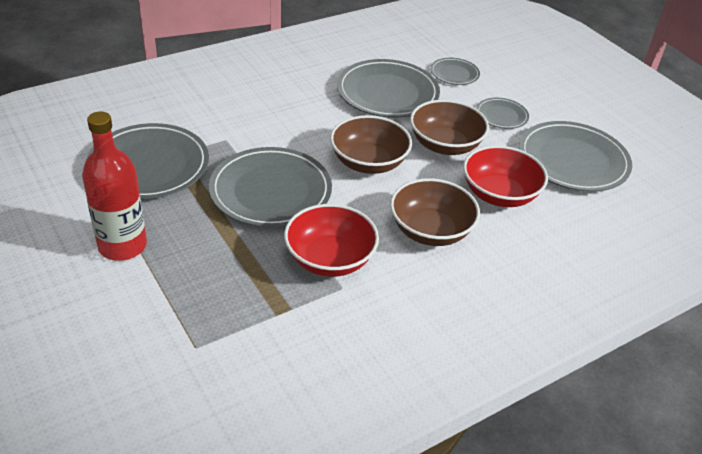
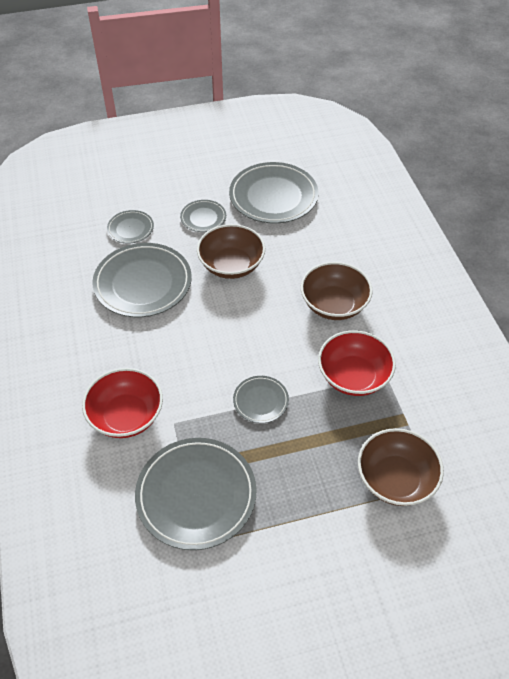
camera: 70 degrees left, 10 degrees up
red bottle [82,112,147,261] -> none
grey plate [209,147,332,227] -> grey plate [233,376,289,423], size x0.50
brown bowl [330,115,412,174] -> brown bowl moved to [358,428,444,506]
red bowl [463,145,548,207] -> red bowl moved to [82,368,163,438]

